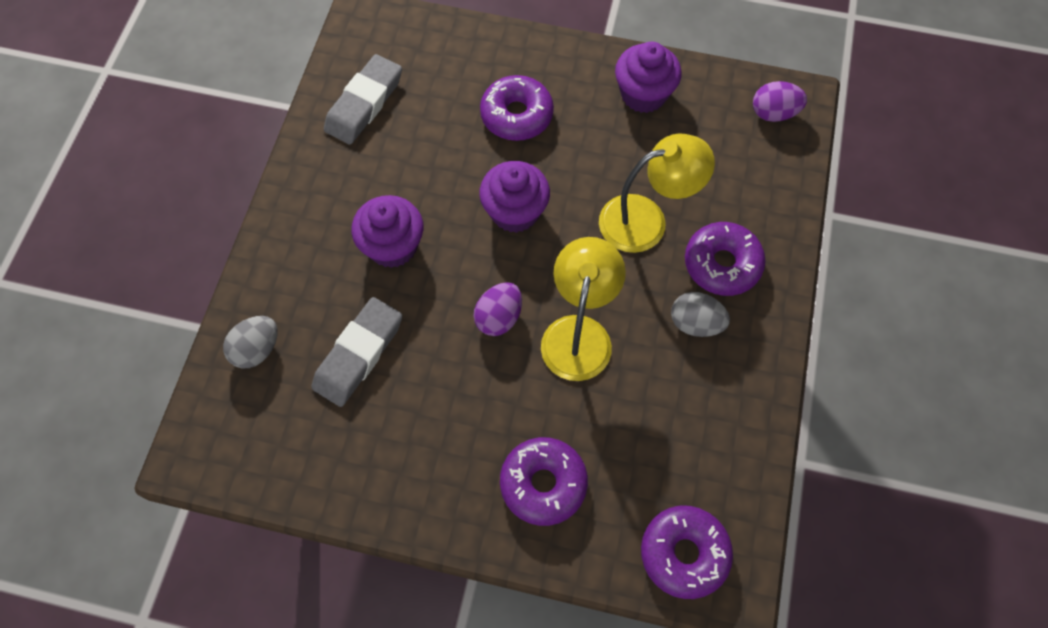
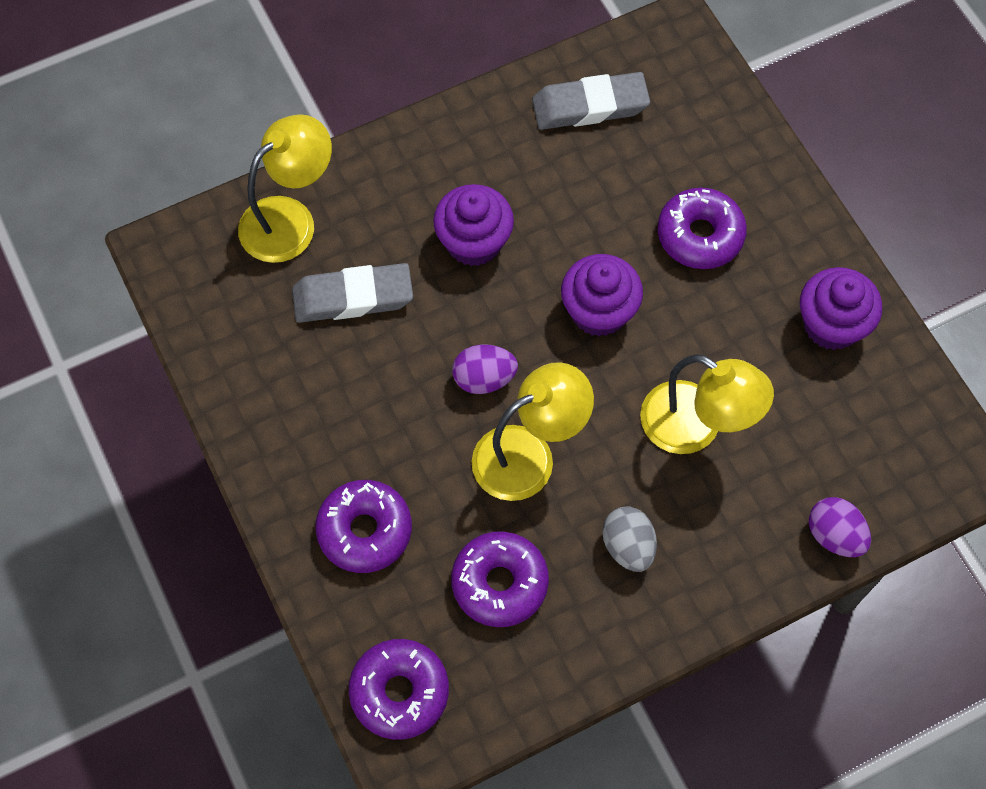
camera: 50 degrees right, 0 degrees up
grey egg [223,316,278,368] -> yellow lamp [238,114,332,263]
purple donut [685,222,766,296] -> purple donut moved to [451,531,549,627]
purple egg [753,81,807,122] -> purple egg moved to [809,497,871,557]

